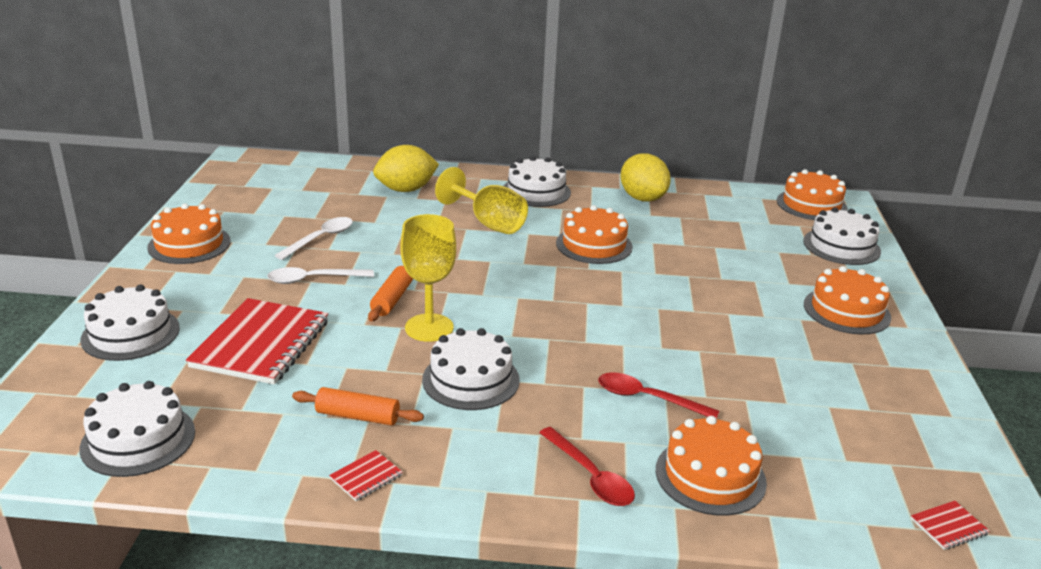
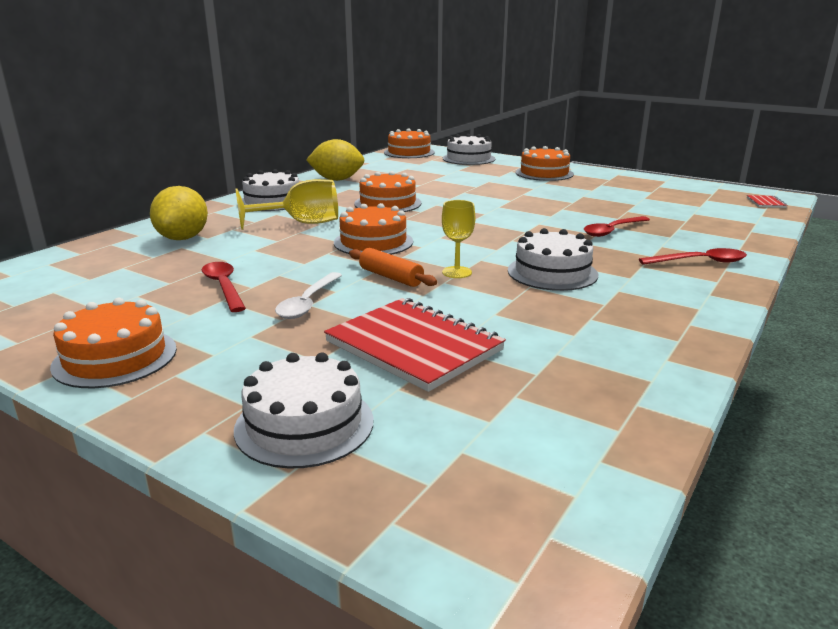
camera: 60 degrees left, 5 degrees down
white cake [79,381,195,477] -> none
white spoon [274,217,353,260] -> red spoon [202,262,246,312]
orange rolling pin [292,387,424,426] -> none
red notebook [329,450,403,501] -> none
yellow goblet [400,214,456,342] -> yellow goblet [442,200,475,278], size x0.62
orange cake [656,416,767,516] -> orange cake moved to [334,203,413,255]

